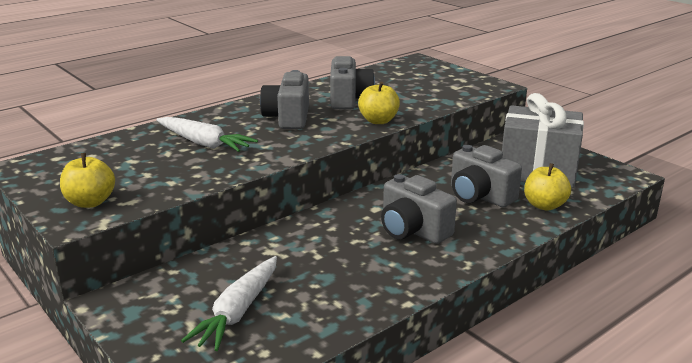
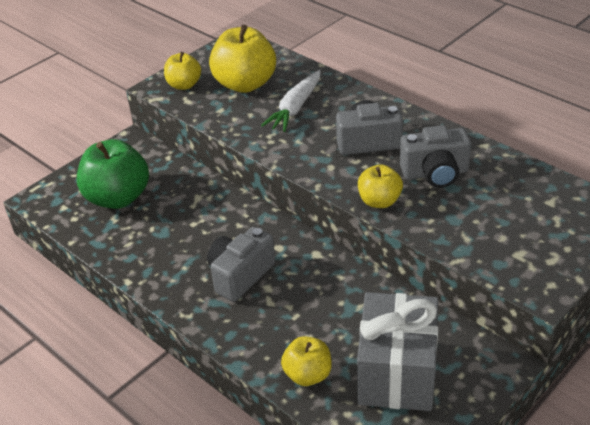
camera: 85 degrees right, 15 degrees up
white carrot [181,256,277,351] -> green apple [77,139,149,209]
grey camera [451,145,522,207] -> none
none -> yellow apple [209,25,276,93]

